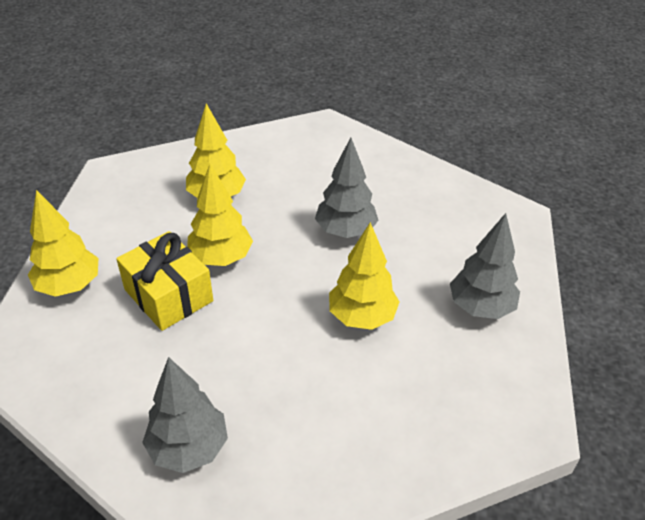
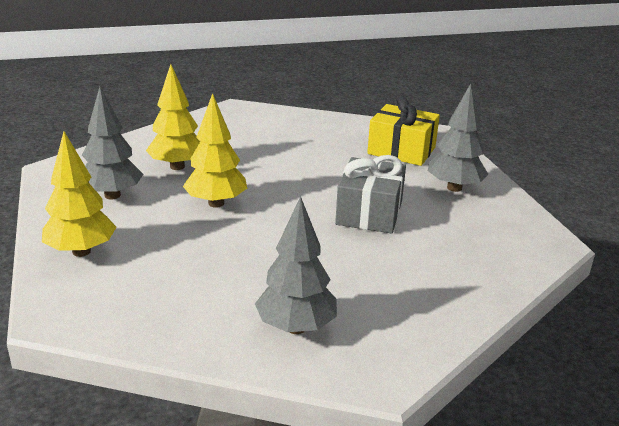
camera: 25 degrees left, 15 degrees down
yellow gift [116,231,213,331] -> yellow gift moved to [367,96,440,166]
grey tree [315,138,379,238] -> grey tree moved to [82,87,143,200]
yellow tree [329,222,399,330] -> grey gift [335,155,406,234]

